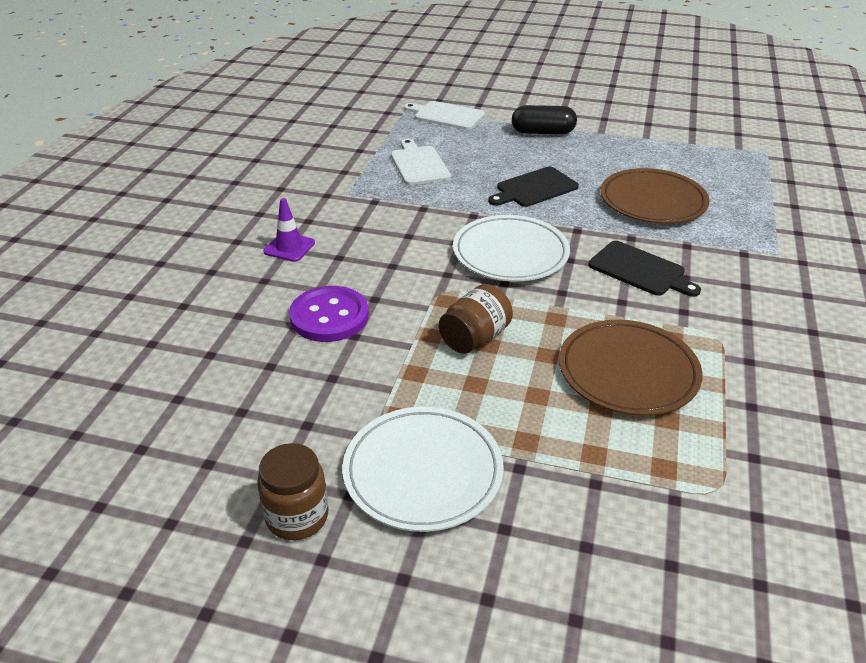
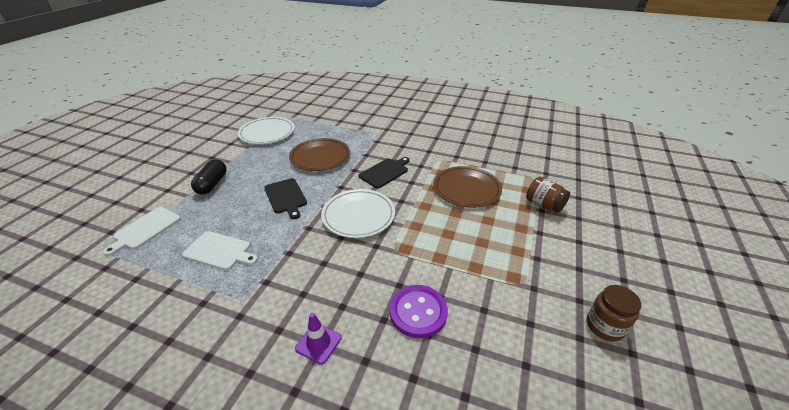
camera: 85 degrees left, 0 degrees up
white plate [342,407,504,532] -> white plate moved to [238,117,295,144]
white cutting board [391,139,451,185] -> white cutting board turned 150 degrees counterclockwise [182,231,258,270]
brown jar [439,284,513,354] -> brown jar moved to [526,177,570,213]

